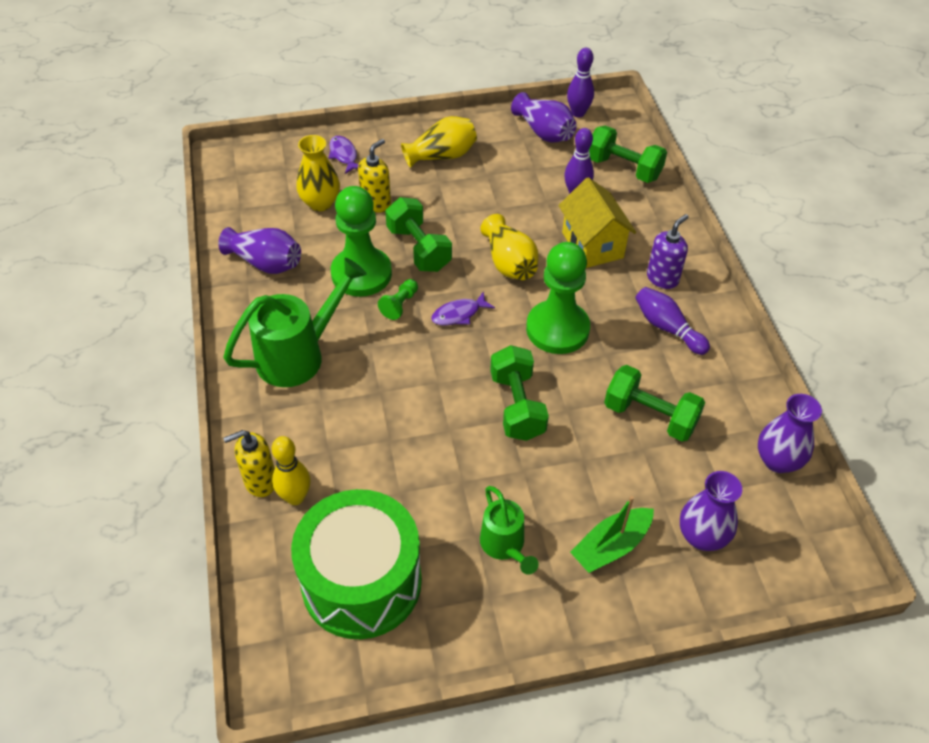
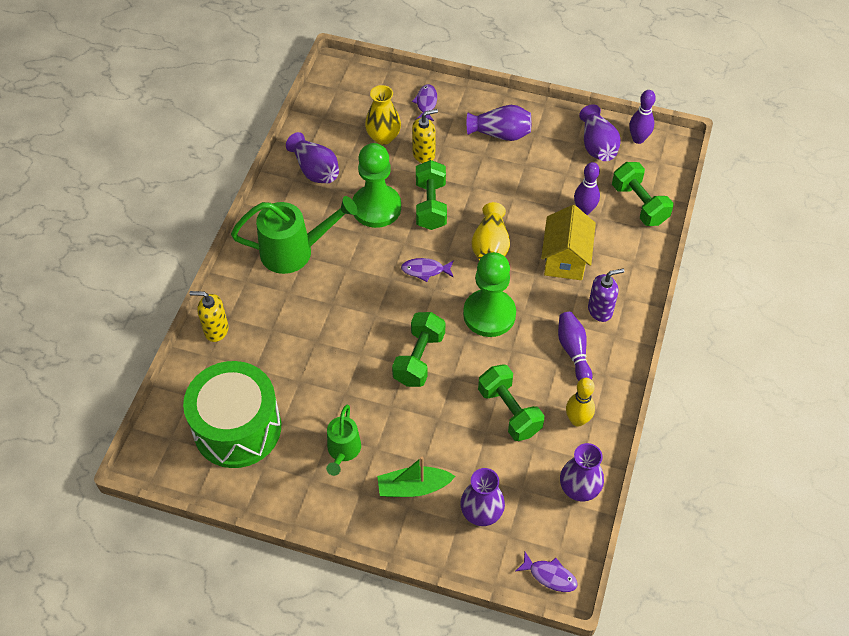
camera: 30 degrees right, 5 degrees up
yellow bowling pin [272,436,311,505] -> yellow bowling pin moved to [566,378,595,427]
green pawn [378,279,418,320] -> none
yellow vase [401,116,477,168] -> purple vase [467,105,531,141]
none -> purple fish [516,552,578,592]

